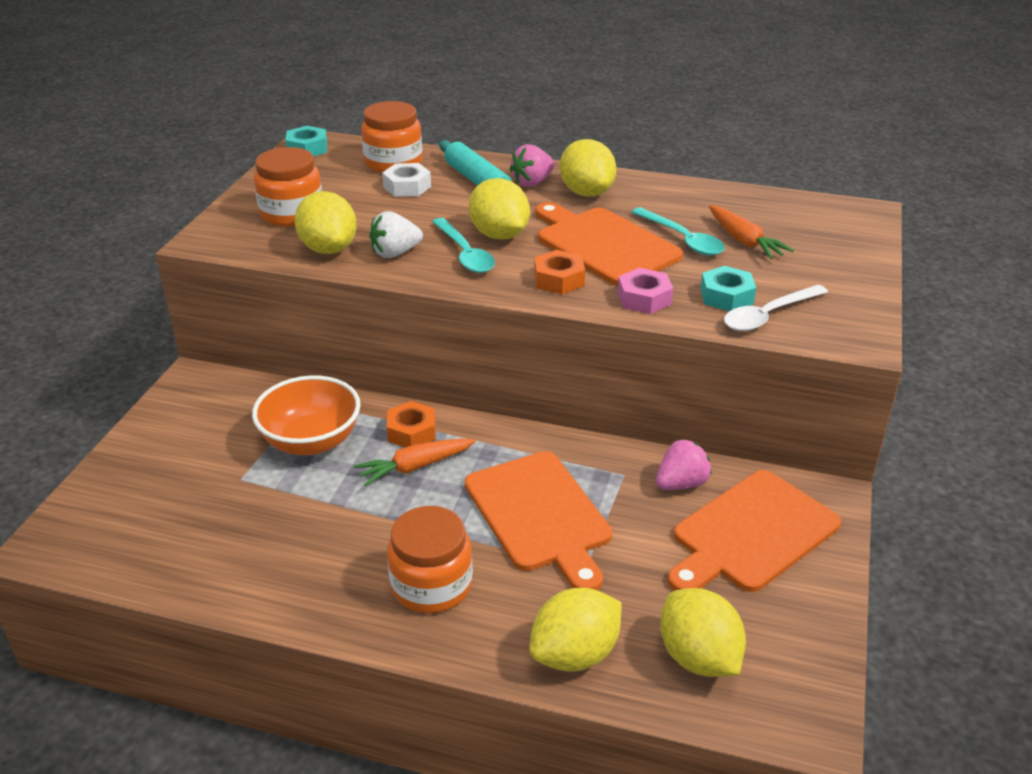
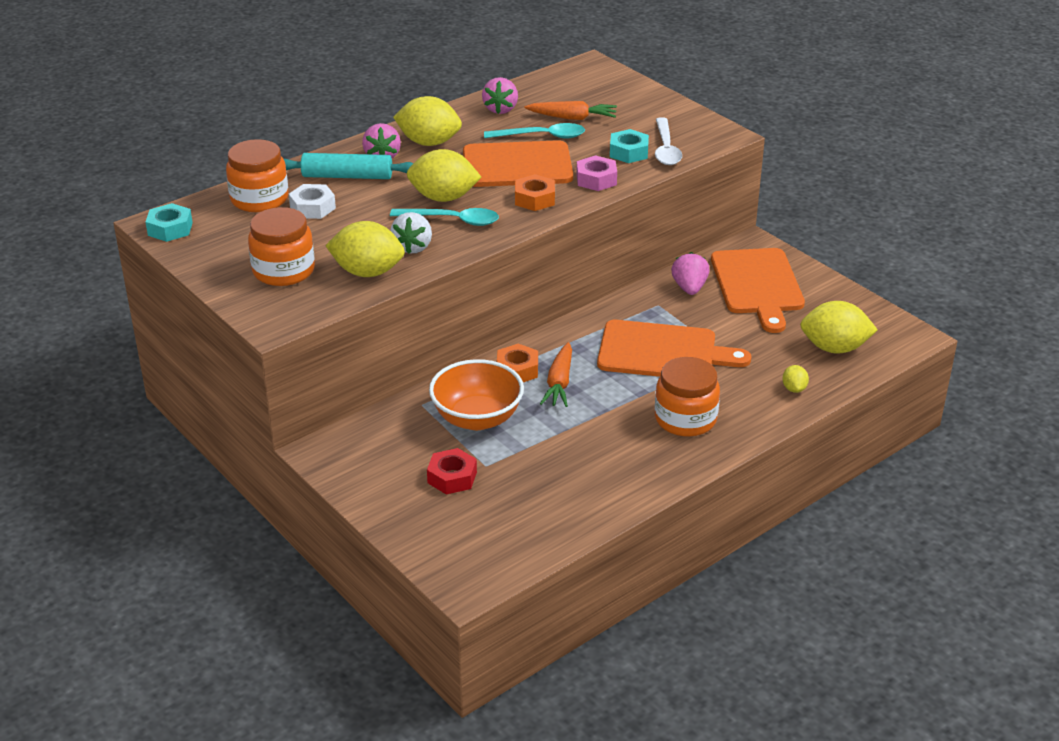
camera: 55 degrees left, 0 degrees up
yellow lemon [530,588,622,672] -> yellow lemon [782,365,809,393], size x0.48
none -> red nut [427,448,477,494]
none -> pink strawberry [482,77,518,114]

